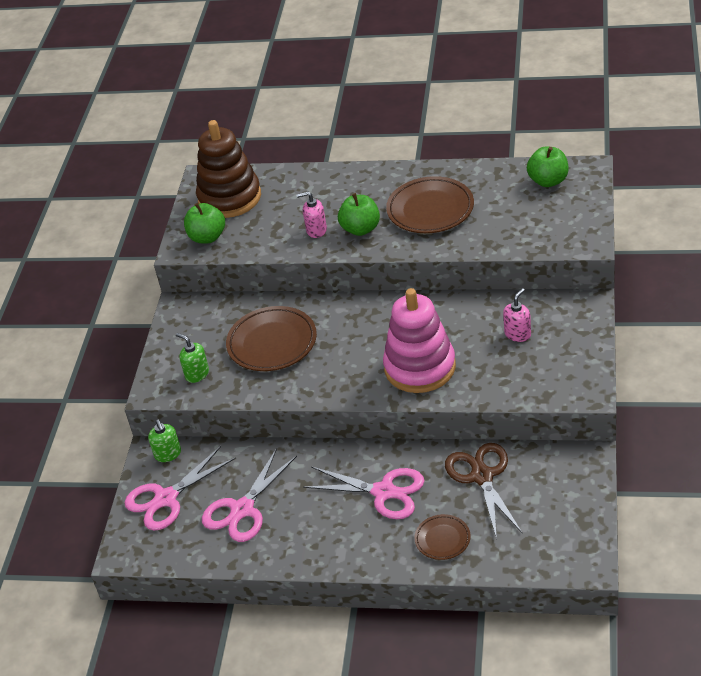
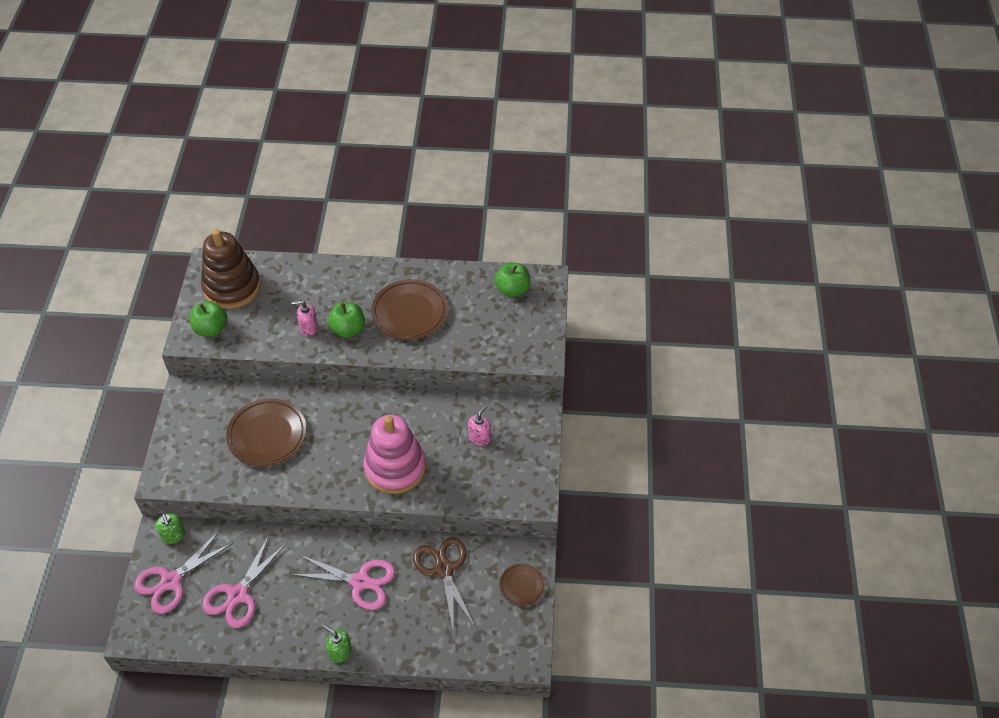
camera: 10 degrees left, 10 degrees up
green soap dispenser [176,333,209,383] -> green soap dispenser moved to [324,625,352,663]
brown plate [414,514,471,560] -> brown plate moved to [499,563,545,606]

